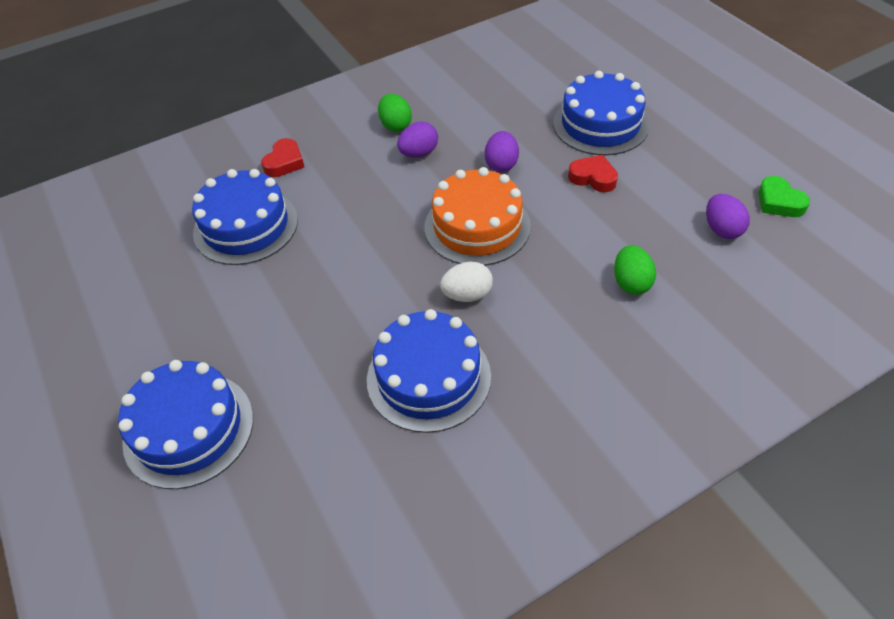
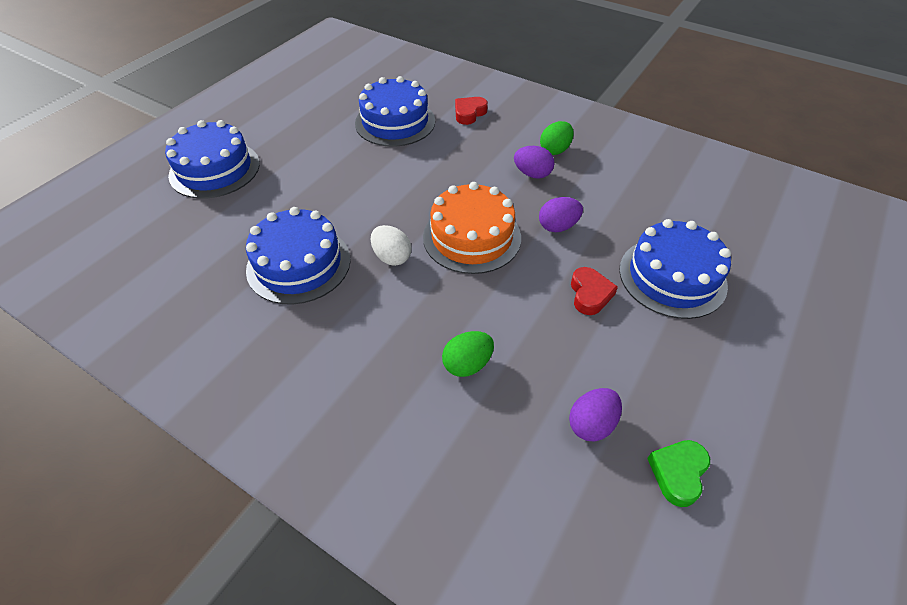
camera: 60 degrees right, 0 degrees up
red heart [261,138,304,177] -> red heart turned 135 degrees clockwise [455,97,488,125]

